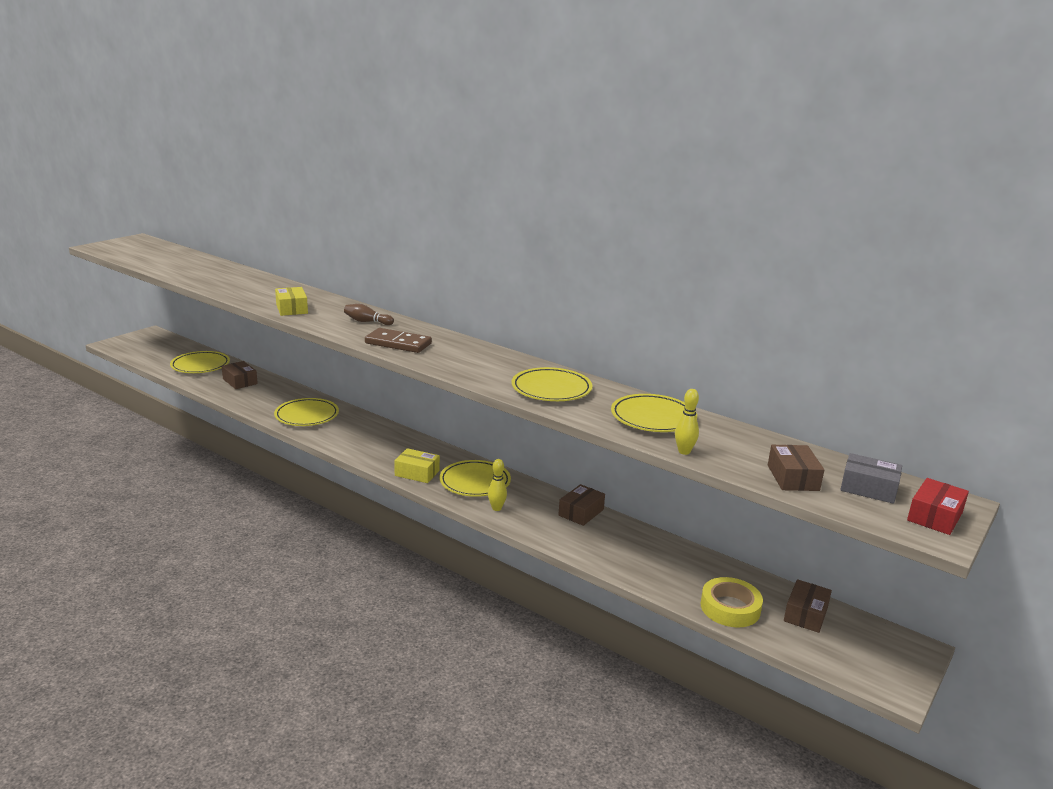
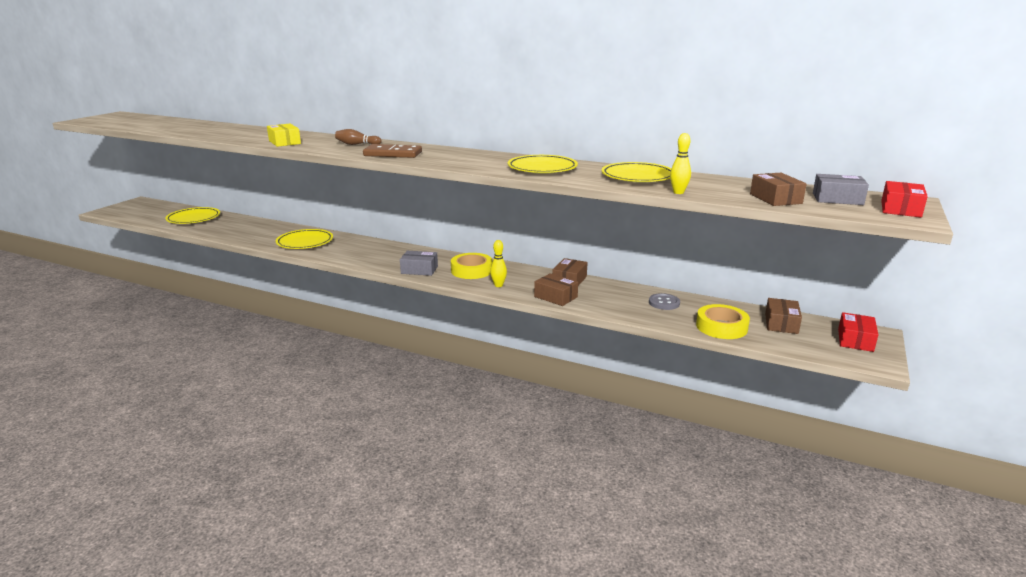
camera: 10 degrees left, 0 degrees up
brown box [222,361,258,389] -> brown box moved to [534,273,578,306]
yellow box [394,448,440,483] -> grey box [400,251,438,276]
yellow plate [440,460,511,497] -> yellow tape [451,253,493,279]
none -> grey button [649,293,680,310]
none -> red box [838,312,878,352]

